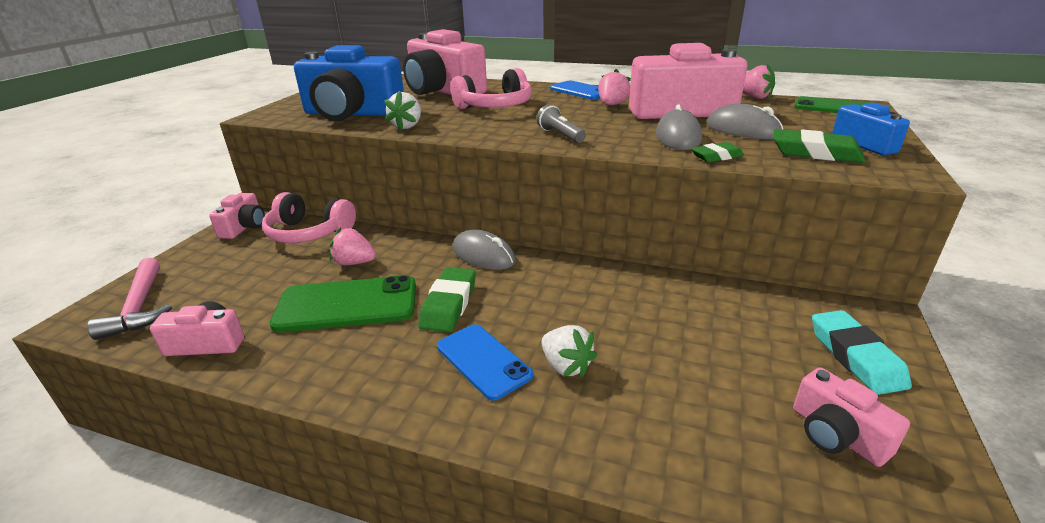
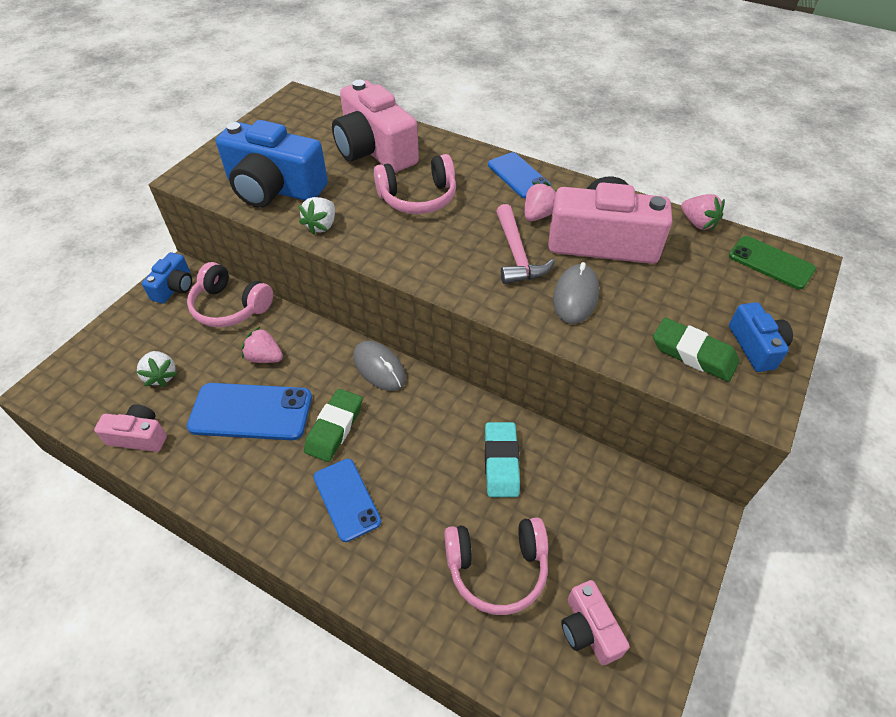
camera: 10 degrees right, 20 degrees up
pink hammer [87,258,172,340] -> pink hammer moved to [496,204,555,284]
pink camera [209,193,265,239] -> blue camera [142,252,192,304]
green phone [270,275,416,332] -> blue phone [187,383,312,440]
grey flashlight [537,105,586,143] -> none
white strawberry [541,325,597,378] -> white strawberry moved to [137,351,178,387]
green eraser [691,142,744,162] -> none
grey mouse [706,104,783,139] -> none
turquoise eraser [812,310,912,395] -> turquoise eraser moved to [485,422,520,497]
none -> pink headphones [444,517,548,615]

